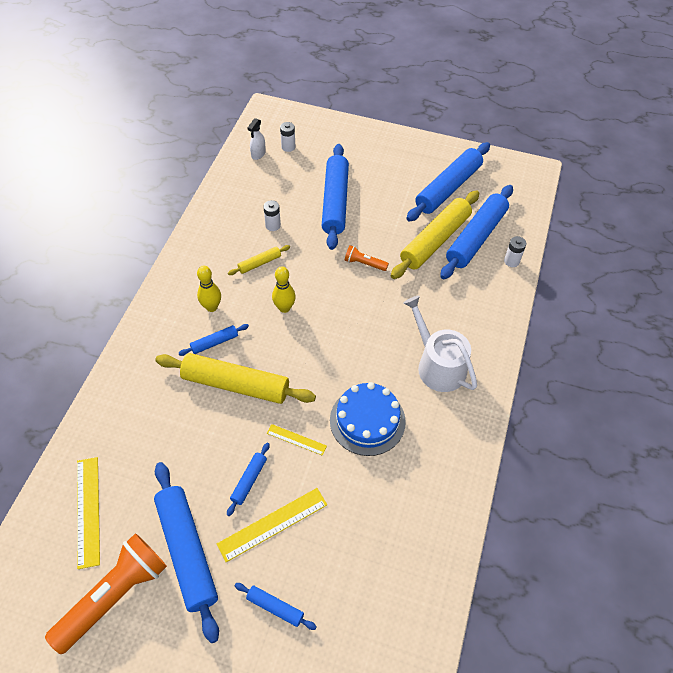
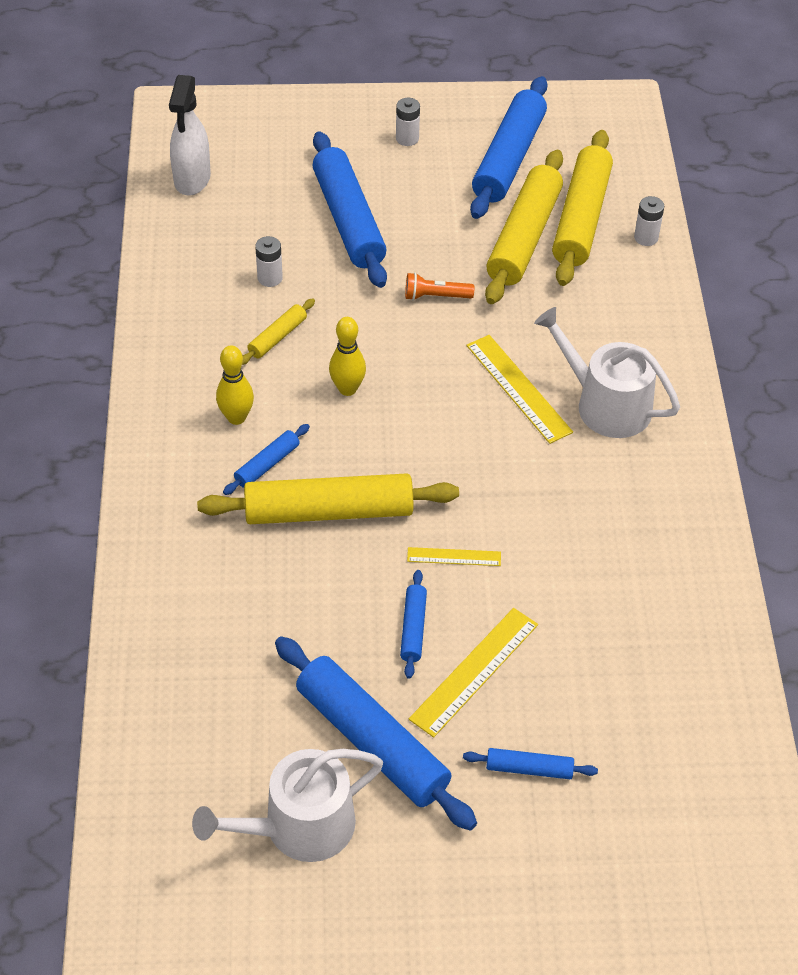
camera: 20 degrees left, 5 degrees down
orange flashlight [45,533,167,654] -> white watering can [192,749,383,862]
yellow ruler [77,457,100,569] -> yellow ruler moved to [466,335,573,444]
white spray bottle [248,118,266,160] -> white spray bottle [169,75,211,196], size x1.73
white battery [280,122,295,152] -> white battery moved to [396,98,420,146]
blue cake [330,382,406,456] -> none
blue rolling pin [440,185,513,280] -> yellow rolling pin [552,130,613,286]

